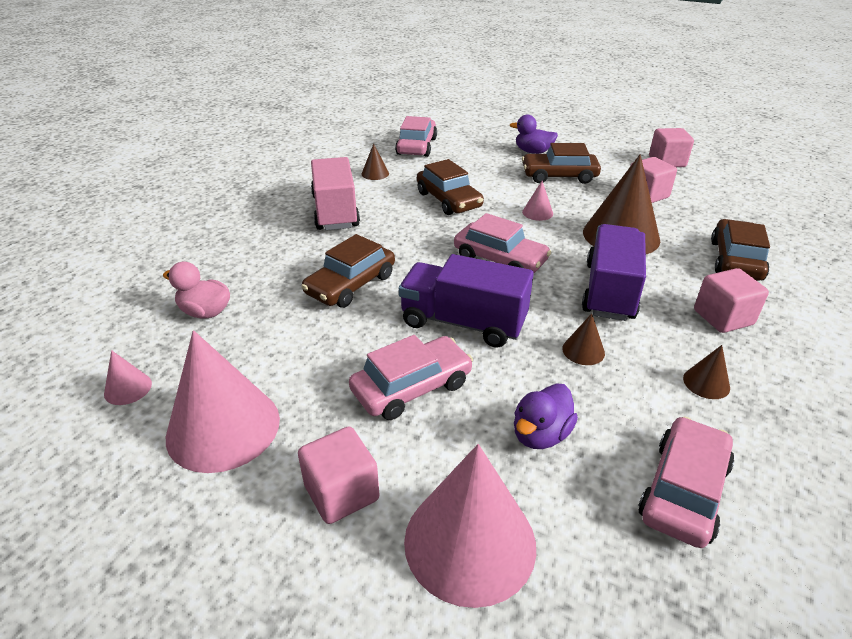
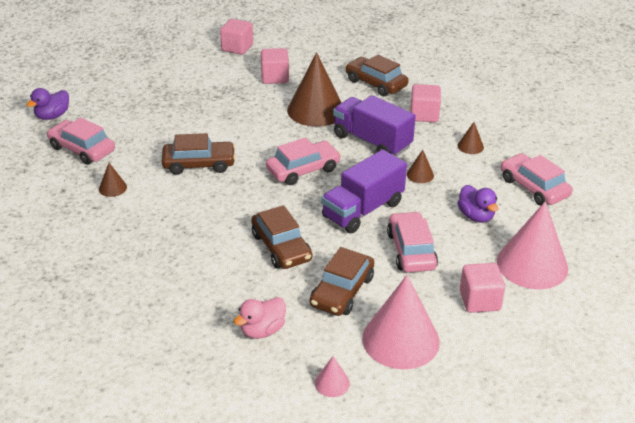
camera: 65 degrees left, 0 degrees up
pink truck [311,157,360,230] -> none
purple duck [510,115,558,154] -> purple duck moved to [26,88,69,120]
brown car [522,143,601,184] -> brown car moved to [310,247,374,316]
pink cone [522,181,553,221] -> none

